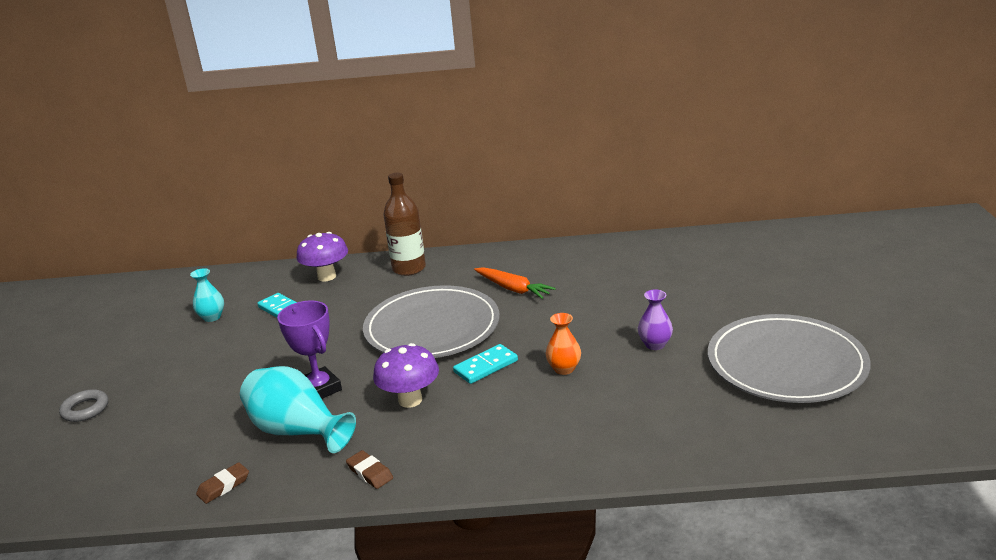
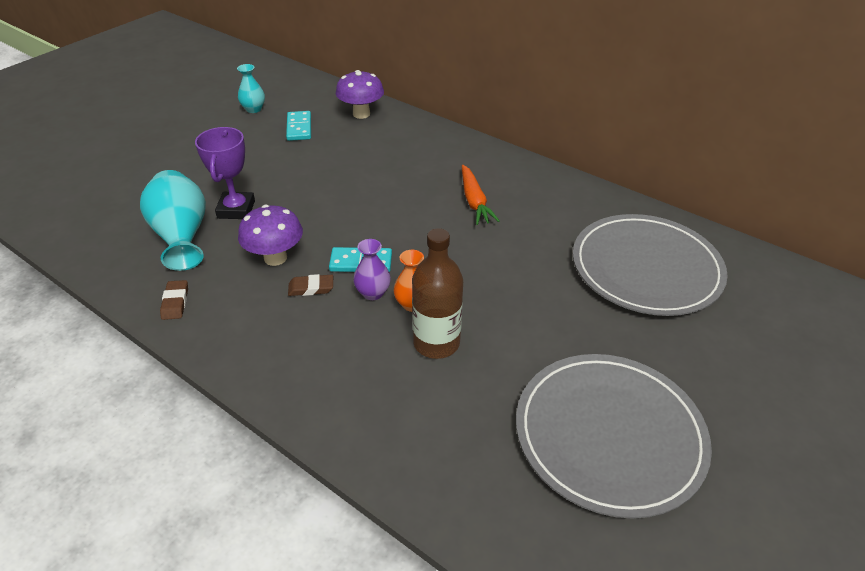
camera: 35 degrees right, 15 degrees up
grey ring [59,389,108,422] -> none
brown eraser [196,462,249,504] -> brown eraser moved to [288,274,333,296]
grey plate [363,285,500,358] -> grey plate moved to [573,214,728,316]
brown bottle [383,173,426,276] -> brown bottle moved to [412,228,463,359]
purple vase [638,290,673,350] -> purple vase moved to [353,239,391,300]

